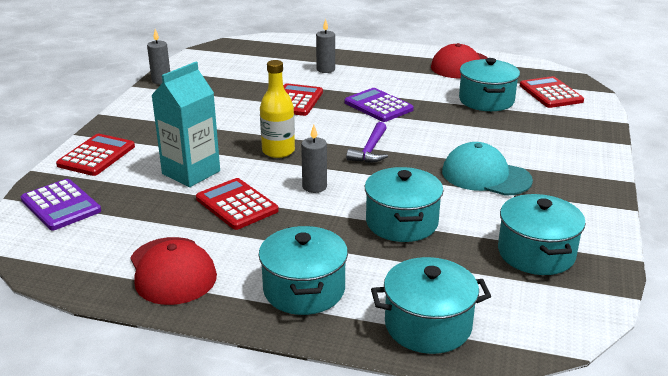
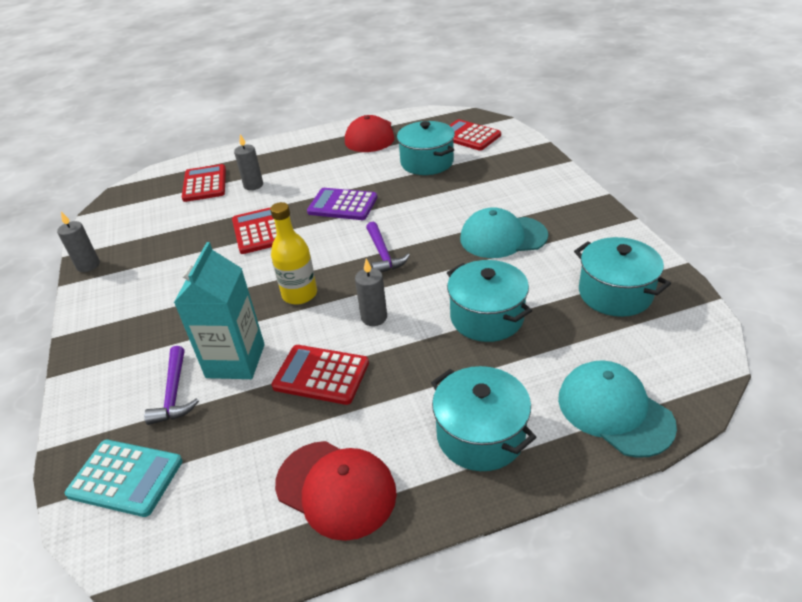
camera: 30 degrees left, 10 degrees up
purple calculator [21,179,101,230] -> turquoise calculator [65,440,183,517]
red calculator [56,134,135,176] -> red calculator moved to [182,164,226,202]
turquoise pot [371,257,491,354] -> turquoise cap [558,360,677,458]
none -> purple hammer [144,346,199,425]

